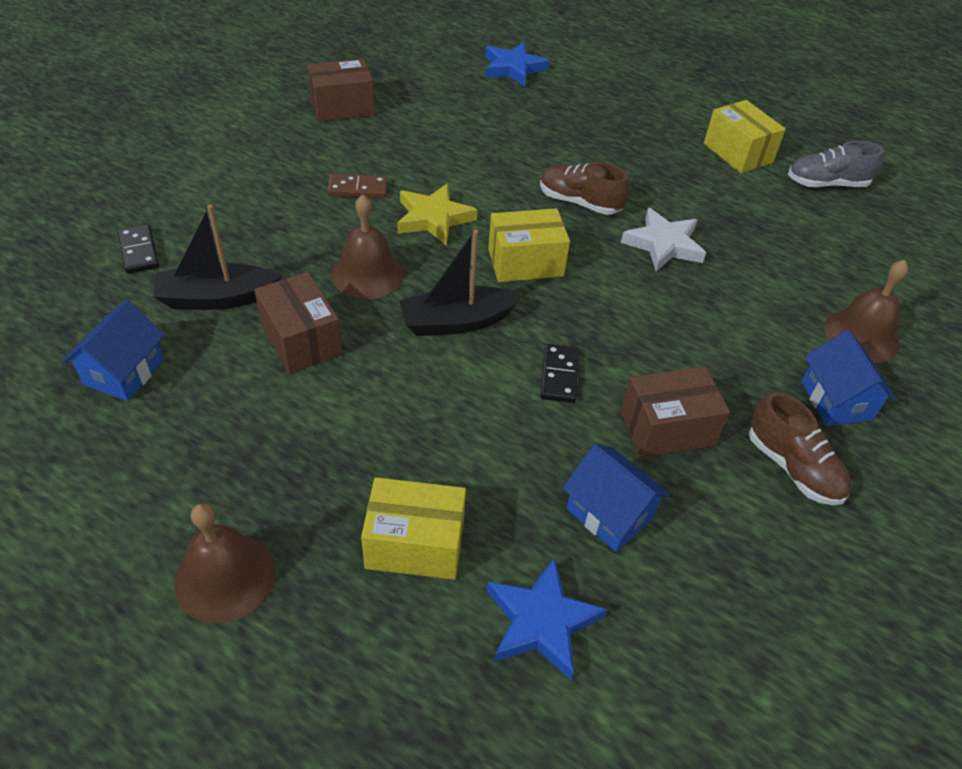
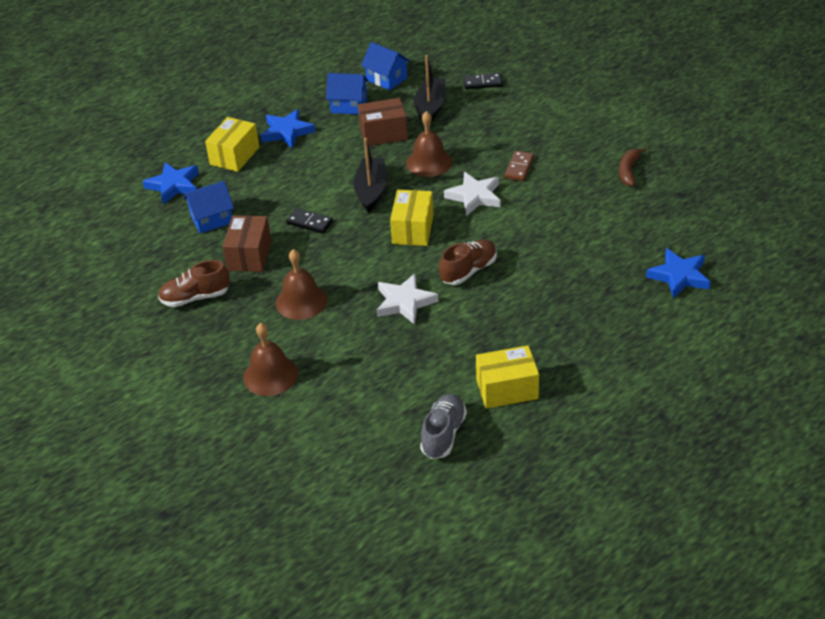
camera: 115 degrees right, 5 degrees down
brown bell [174,503,275,623] -> brown bell moved to [276,249,327,320]
brown box [307,59,375,122] -> brown banana [619,147,647,186]
yellow star [397,184,478,246] -> white star [444,172,501,216]
blue house [801,330,897,426] -> blue house moved to [326,73,368,114]
none -> blue star [261,109,315,148]

